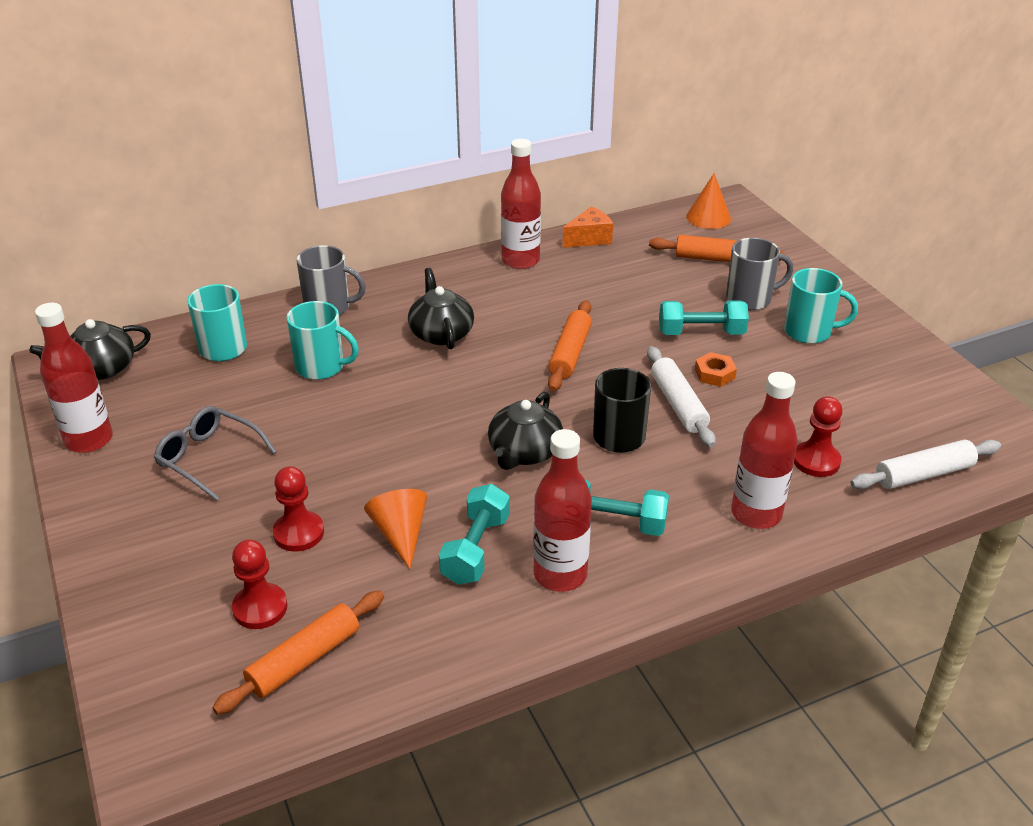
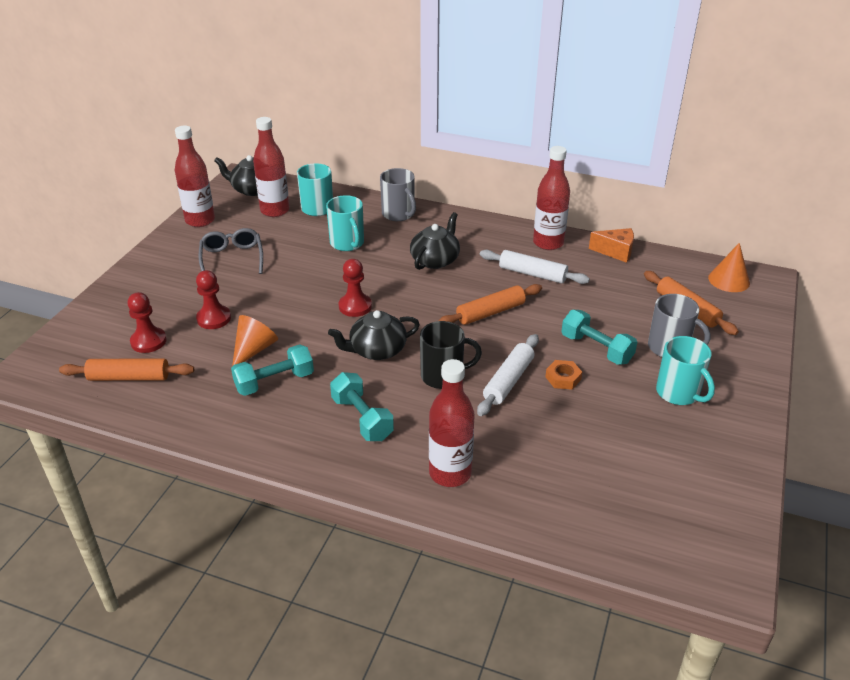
camera: 45 degrees right, 0 degrees up
red bottle [533,429,592,592] -> red bottle moved to [253,117,290,217]
red pawn [794,396,842,477] -> red pawn moved to [339,259,372,317]
white rolling pin [850,440,1001,489] -> white rolling pin moved to [480,250,590,284]

